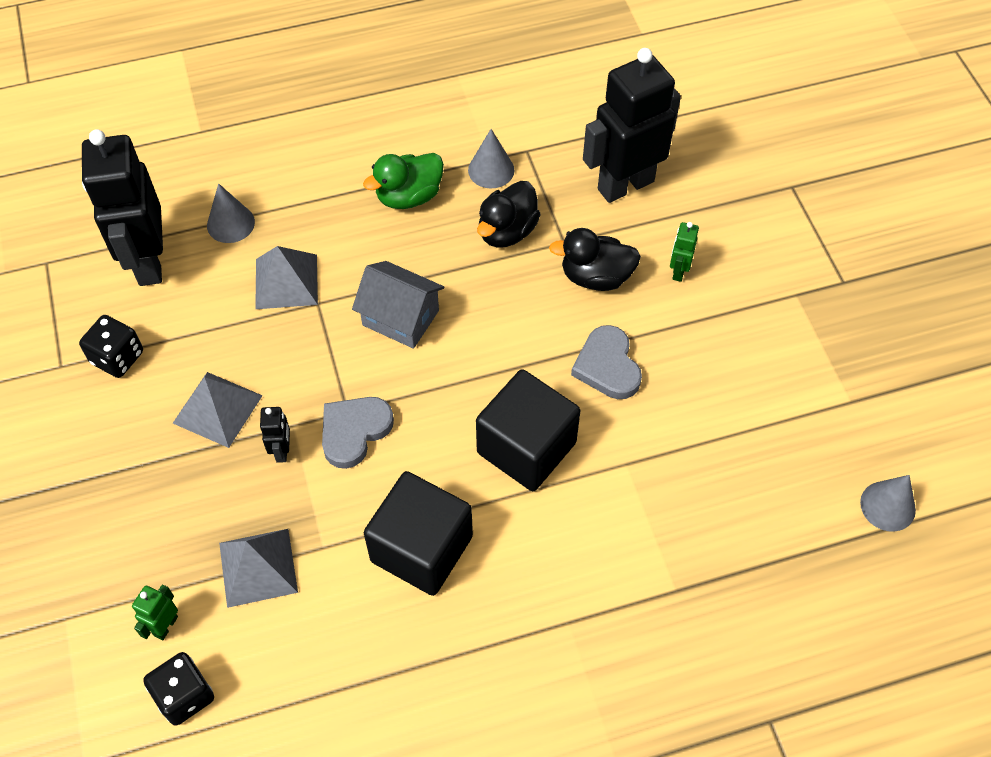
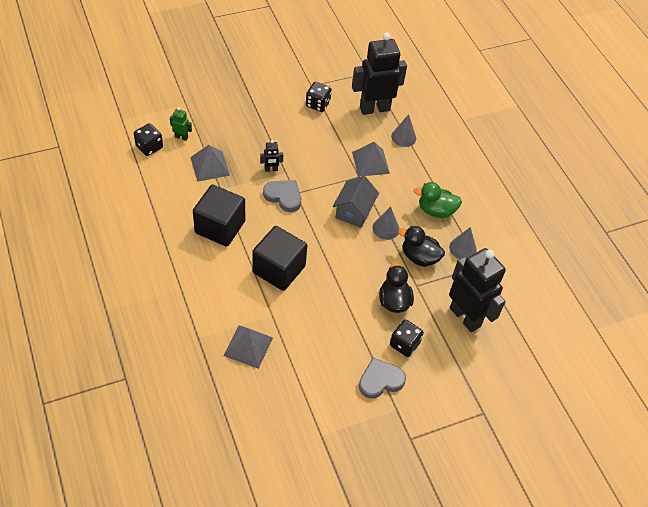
camera: 80 degrees right, 5 degrees down
grey pyramid [173,372,263,448] -> grey pyramid moved to [223,325,273,369]
green duck [363,153,444,209] -> green duck turned 45 degrees counterclockwise [413,182,462,218]
grey heart [571,325,642,399] -> grey heart moved to [359,358,406,399]
green robot [670,222,699,282] -> black dice [390,319,424,357]
grey cone [860,475,916,532] -> grey cone moved to [372,207,399,240]

